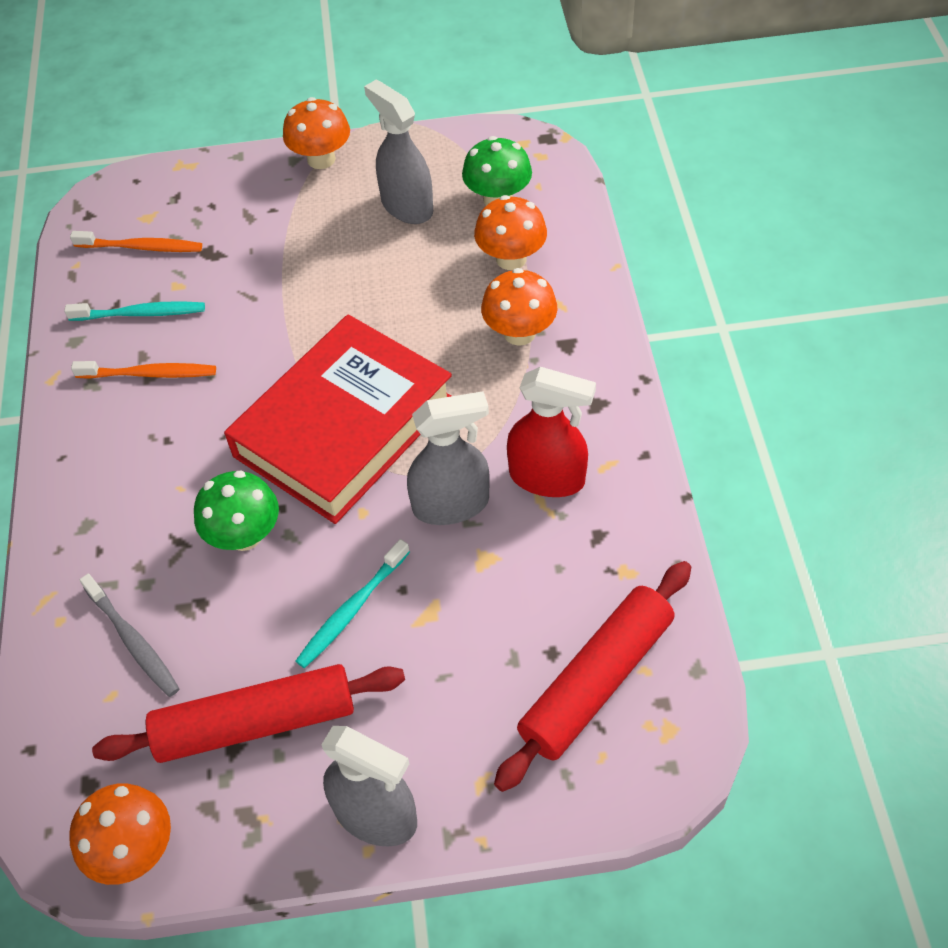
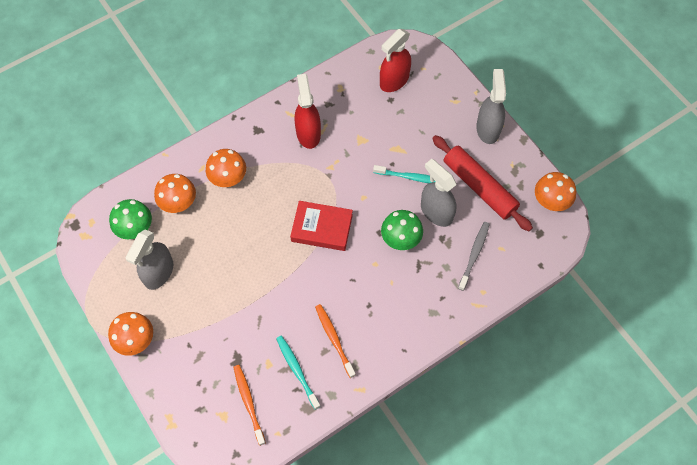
camera: 120 degrees left, 10 degrees up
red book [224,315,452,524] -> red book [290,201,353,251], size x0.57
grey spray bottle [407,391,490,525] -> grey spray bottle moved to [421,159,456,227]
red rolling pin [494,561,691,792] -> red spray bottle [380,29,411,92]

